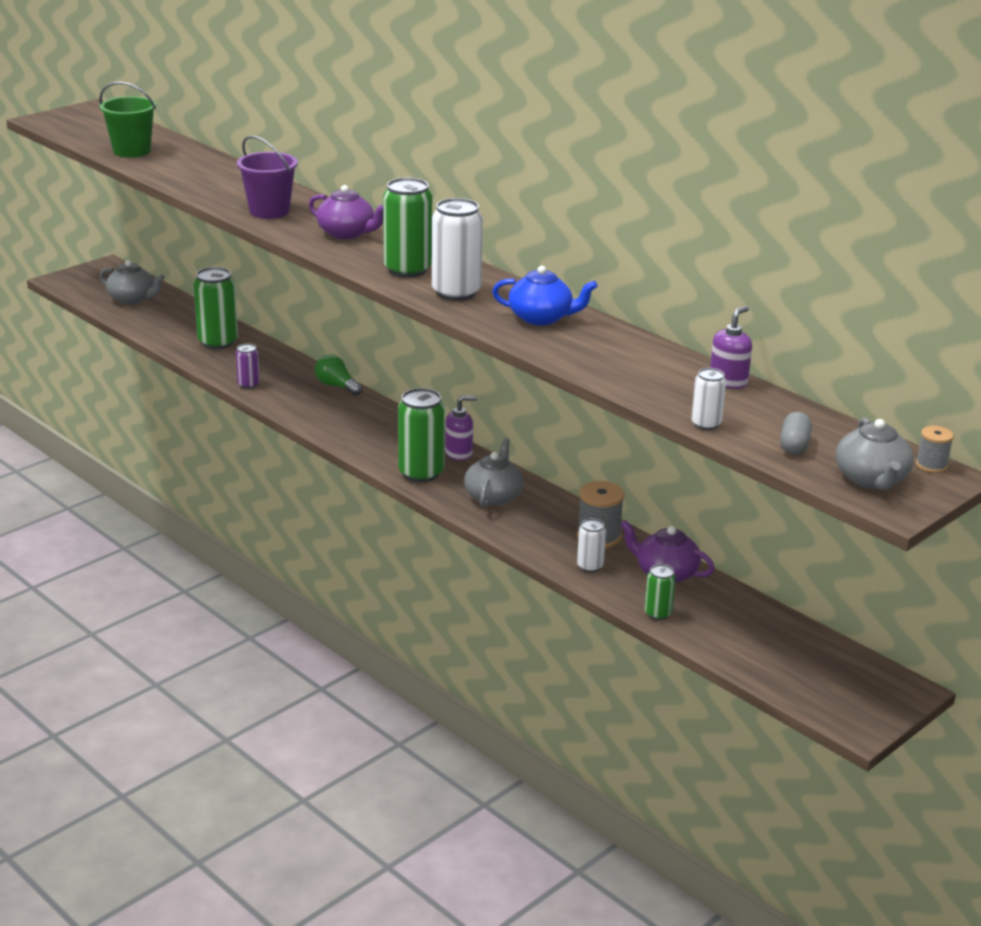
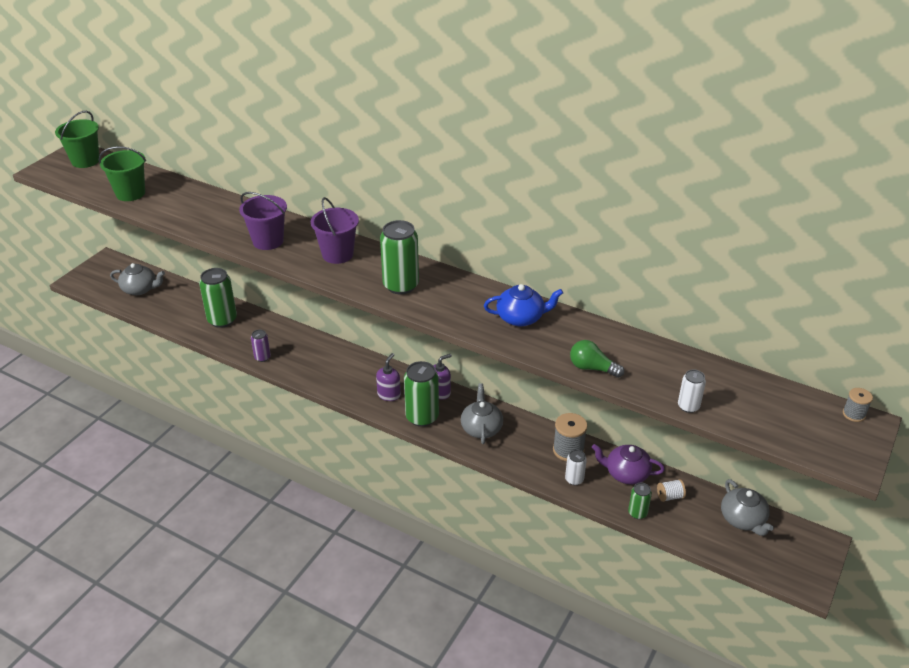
camera: 15 degrees left, 10 degrees up
purple teapot [309,185,383,239] -> purple bucket [311,197,359,264]
green light bulb [315,354,363,396] -> green light bulb moved to [570,340,624,378]
white can [432,198,483,301] -> none
purple soap dispenser [710,306,752,389] -> purple soap dispenser moved to [376,353,401,401]
grey capsule [780,412,812,455] -> none
grey teapot [836,418,914,490] -> grey teapot moved to [721,479,774,536]
none -> green bucket [55,111,99,168]
none -> white spool [657,479,686,502]

